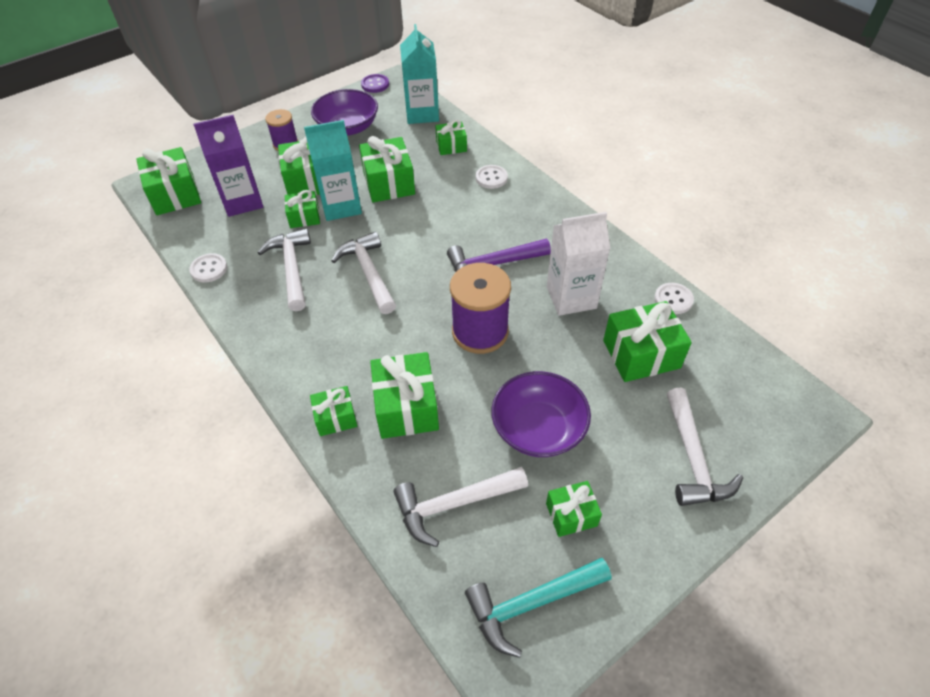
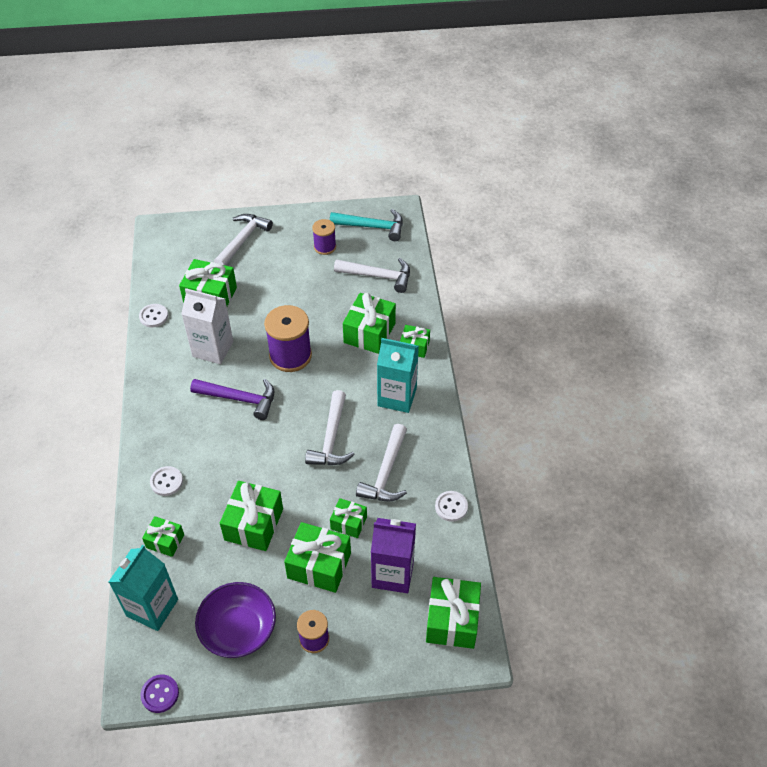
camera: 150 degrees left, 0 degrees up
turquoise carton [304,120,362,221] -> turquoise carton moved to [377,338,419,413]
purple bowl [491,371,591,457] -> none
green gift [546,481,602,537] -> purple spool [312,219,336,255]

